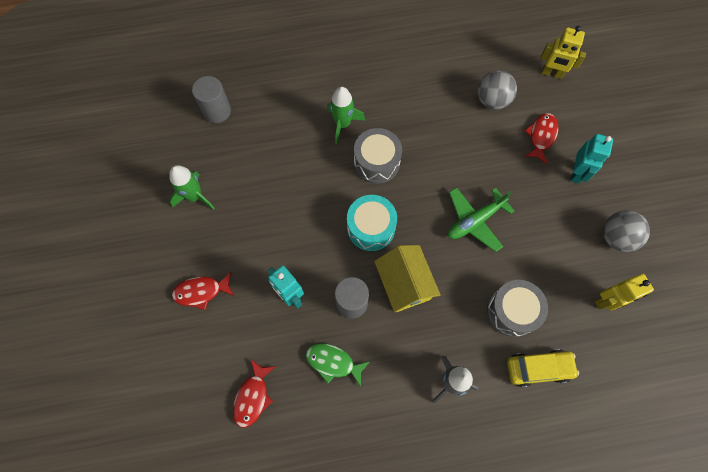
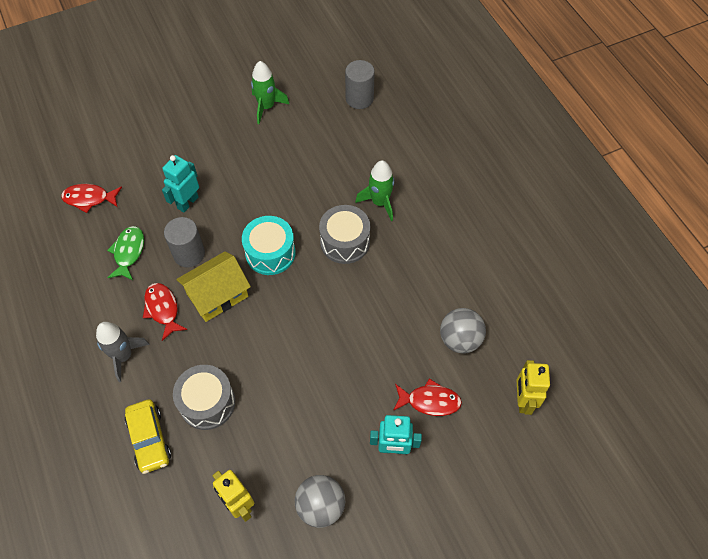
camera: 75 degrees right, 10 degrees down
red fish [172,272,234,310] -> red fish moved to [143,283,187,341]
green plane [448,187,514,252] -> none

